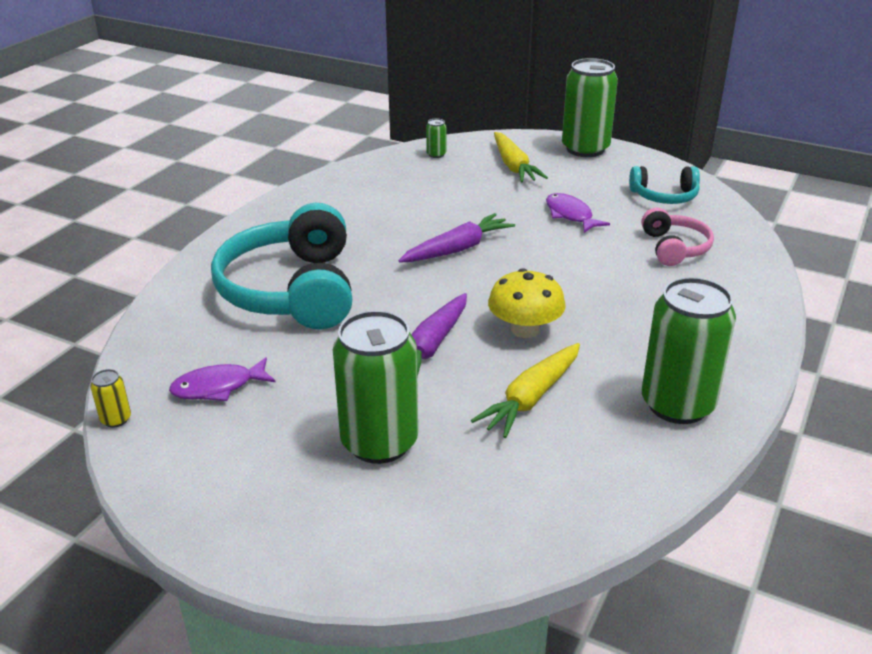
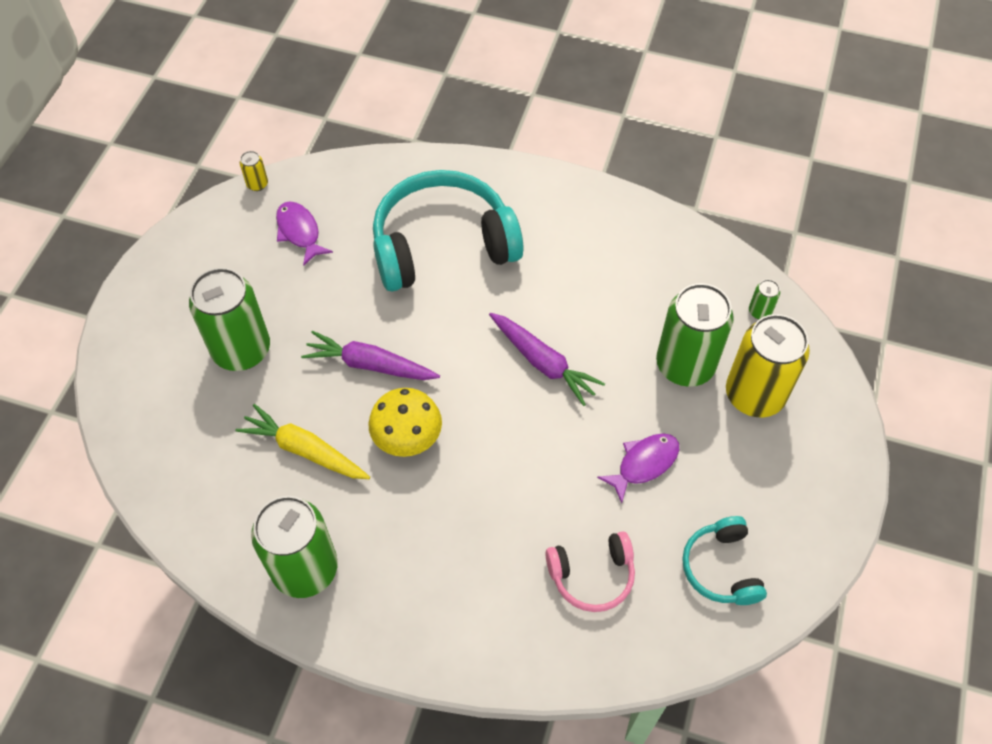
camera: 80 degrees right, 25 degrees up
yellow carrot [494,132,548,182] -> yellow can [726,314,810,417]
green can [562,58,618,157] -> green can moved to [656,283,734,387]

